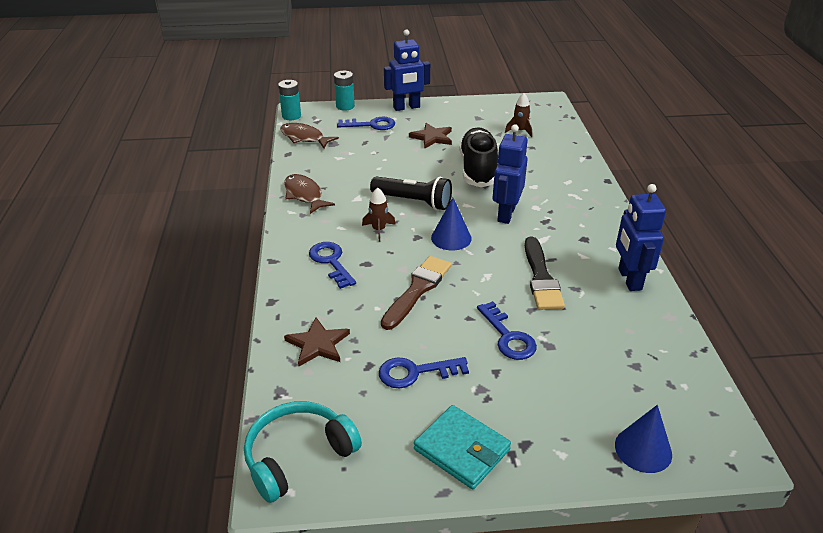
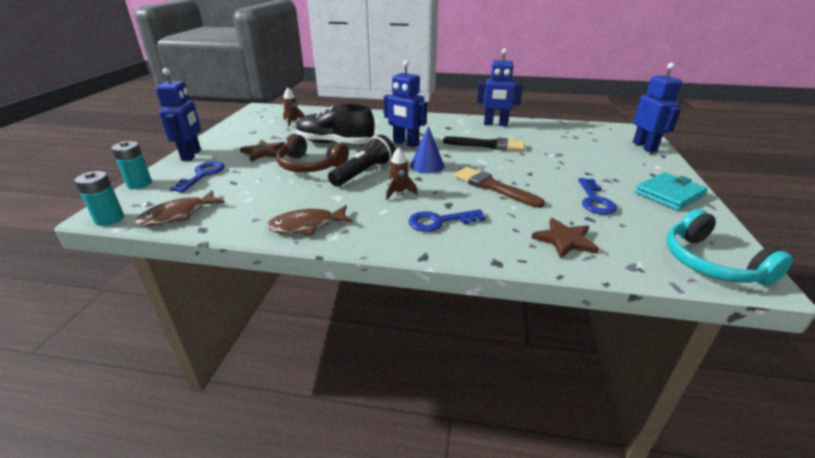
camera: 75 degrees left, 5 degrees down
blue key [477,301,537,360] -> none
blue cone [615,405,672,473] -> blue robot [633,63,682,152]
none -> brown headphones [276,134,349,172]

